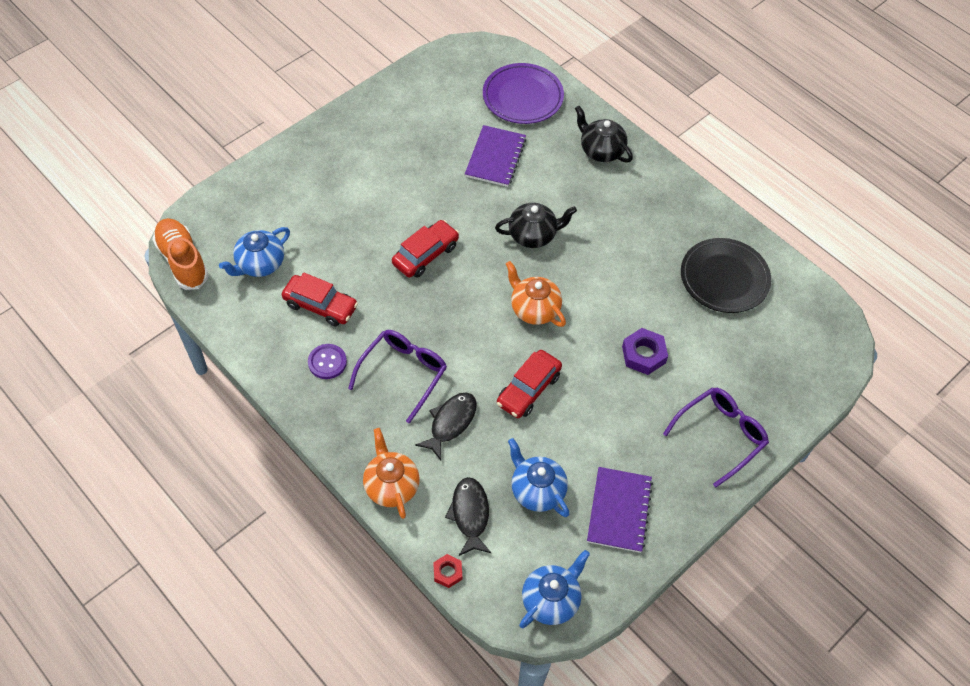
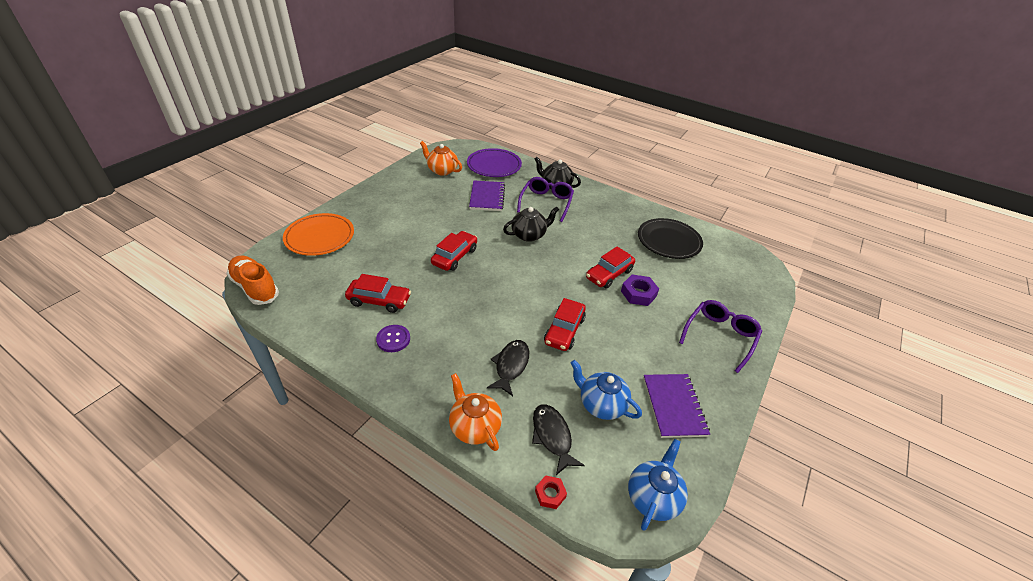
camera: 15 degrees left, 15 degrees down
blue teapot [219,227,290,277] -> none
purple glasses [348,330,447,424] -> purple glasses moved to [517,177,574,222]
orange teapot [506,261,566,327] -> orange teapot moved to [420,141,462,176]
none -> orange plate [283,213,354,256]
none -> red car [586,247,635,289]

